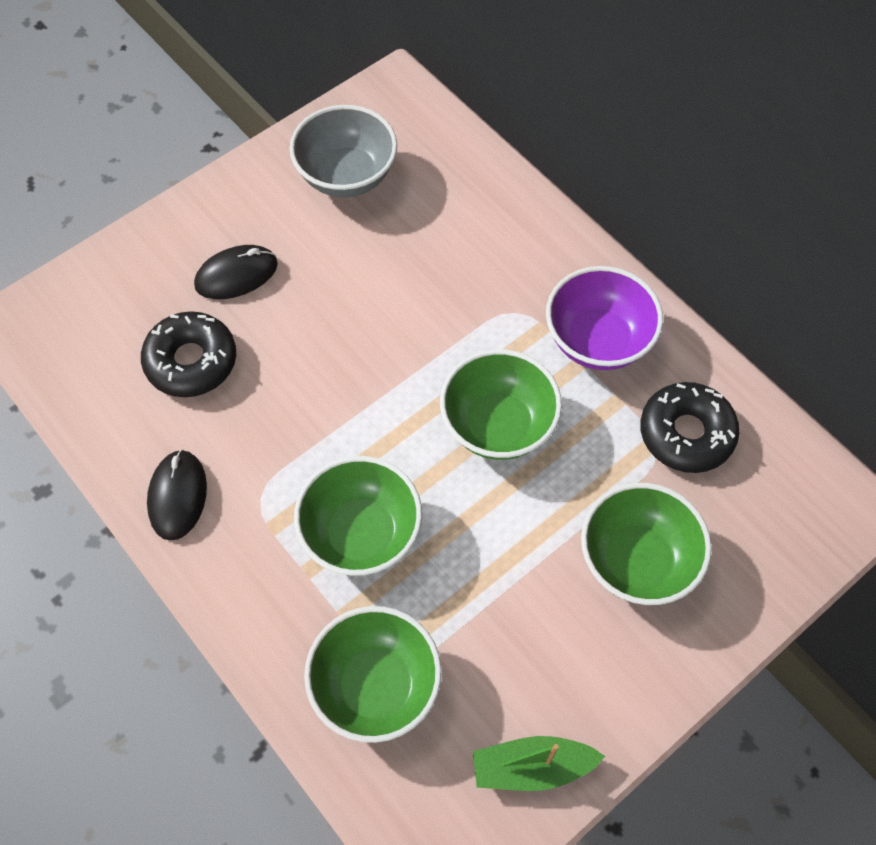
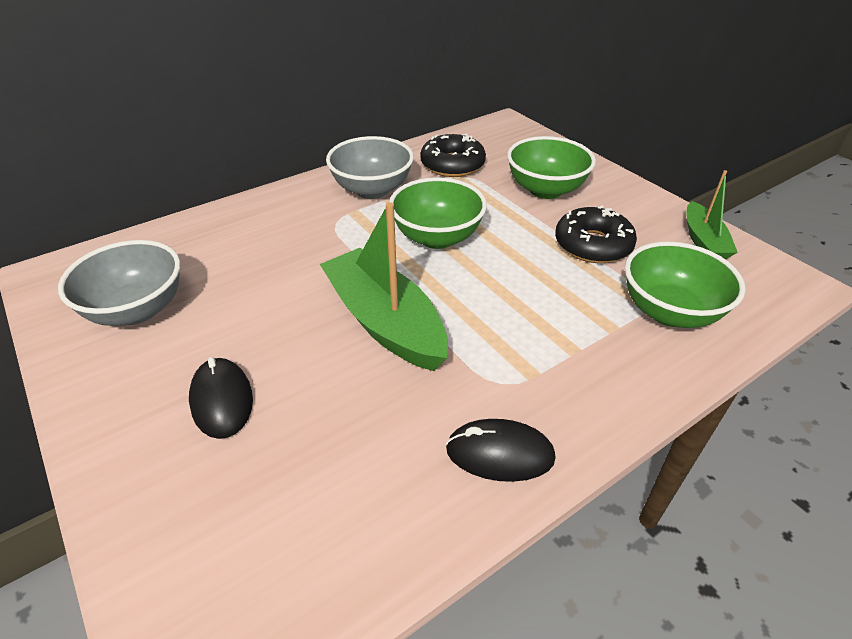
camera: 85 degrees left, 20 degrees down
black donut [141,311,236,397] -> black donut moved to [555,205,637,263]
green bowl [294,456,422,576] -> none
purple bowl [546,266,663,370] -> grey bowl [326,136,414,199]
none -> green boat [320,202,448,371]

